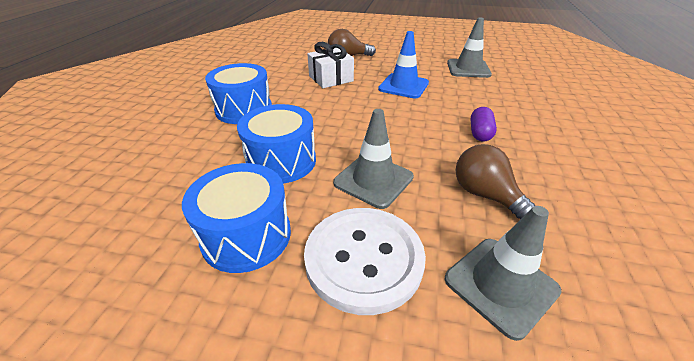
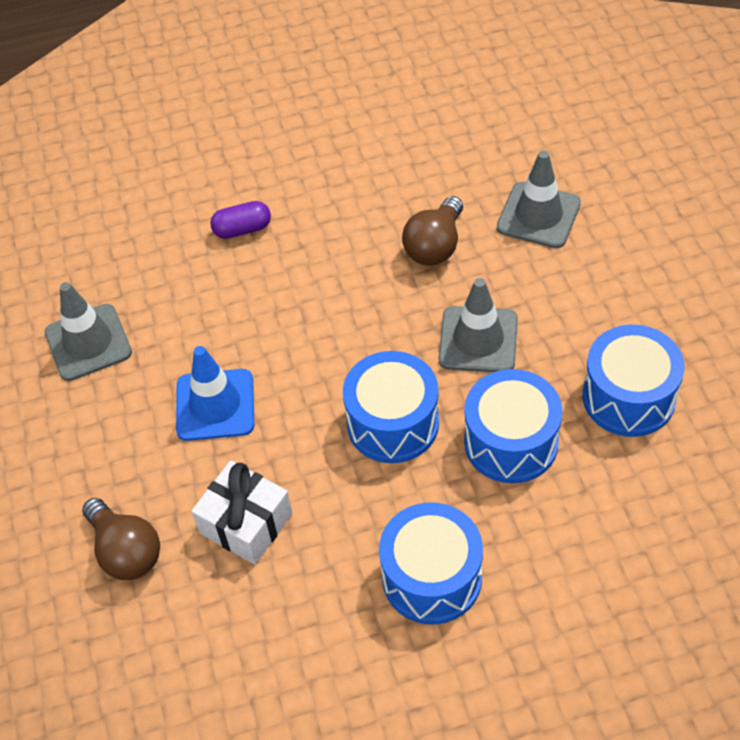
camera: 115 degrees left, 15 degrees up
white button [304,208,426,315] -> none
purple capsule [470,107,497,141] -> purple capsule moved to [210,201,271,239]
none -> blue drum [343,351,439,463]

